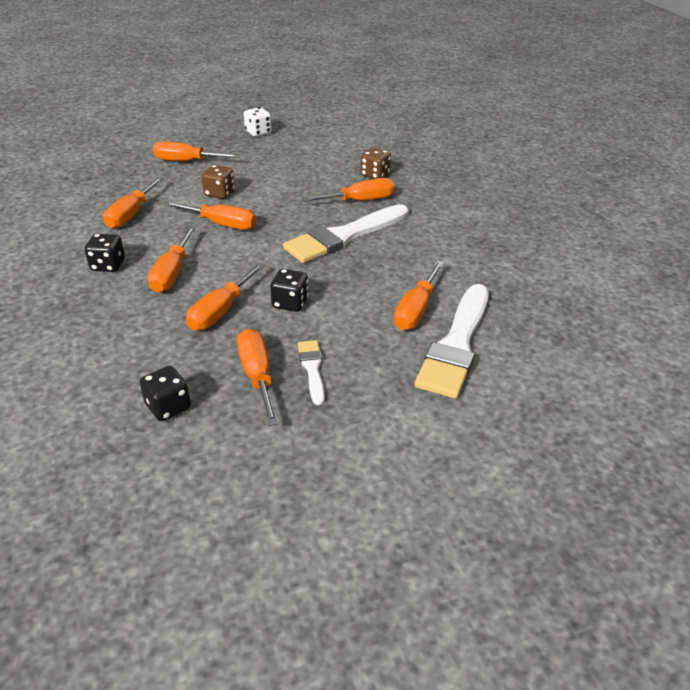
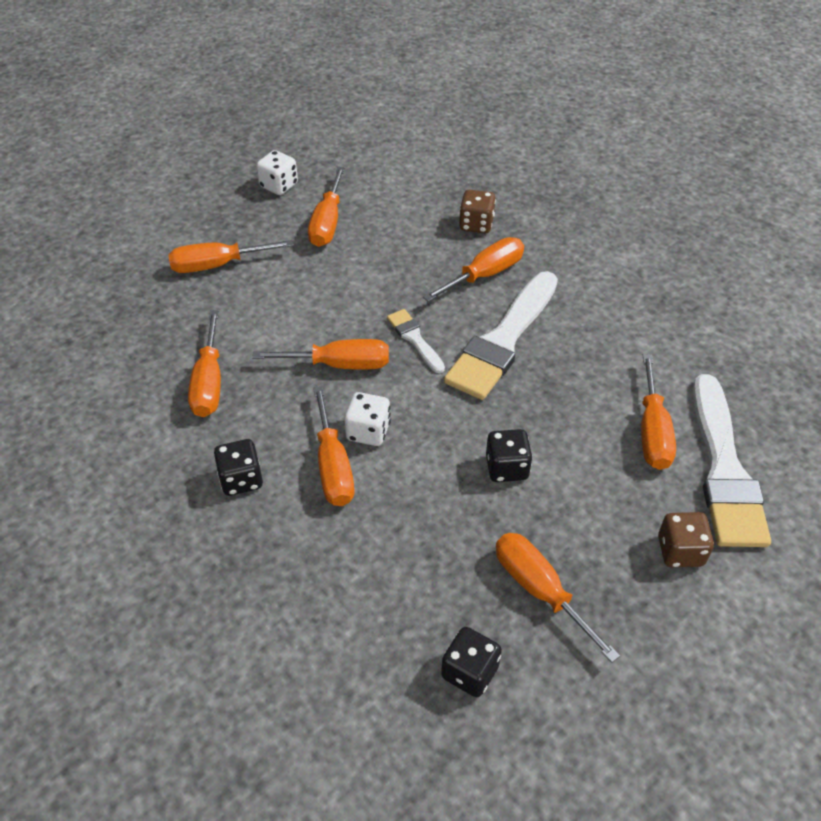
camera: 20 degrees left, 10 degrees up
orange screwdriver [186,263,265,331] -> orange screwdriver moved to [308,167,345,247]
brown dice [202,165,235,199] -> brown dice moved to [658,512,714,567]
white brush [298,340,325,405] -> white brush moved to [387,309,445,373]
none -> white dice [344,392,391,446]

